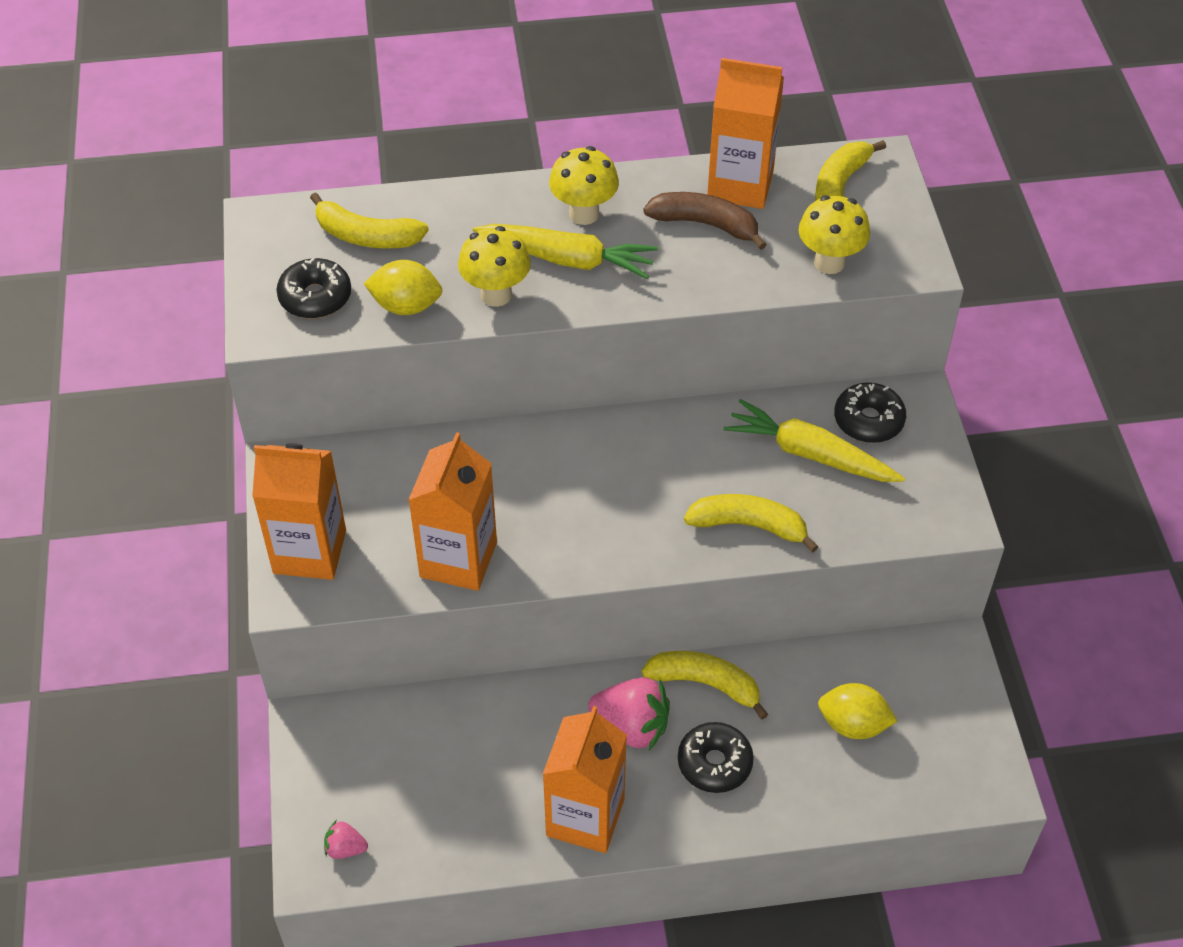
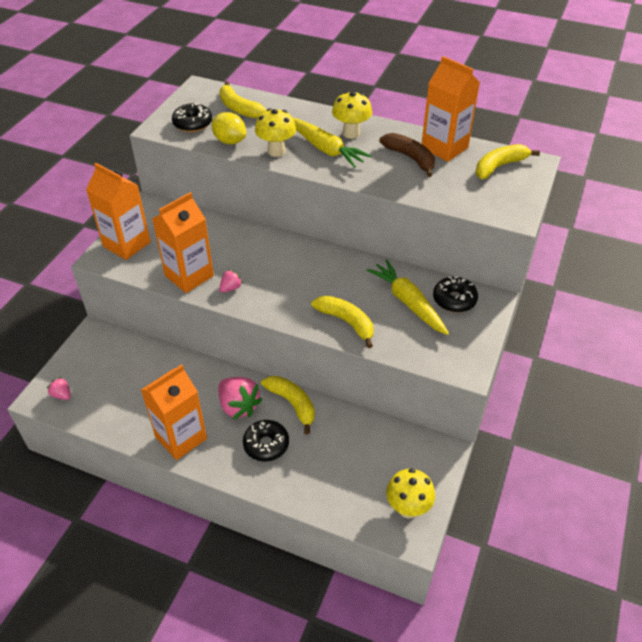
camera: 30 degrees right, 5 degrees down
yellow mushroom [798,195,870,274] -> yellow mushroom moved to [386,468,435,518]
yellow lemon [818,683,897,739] -> none
none -> pink strawberry [219,269,243,292]

